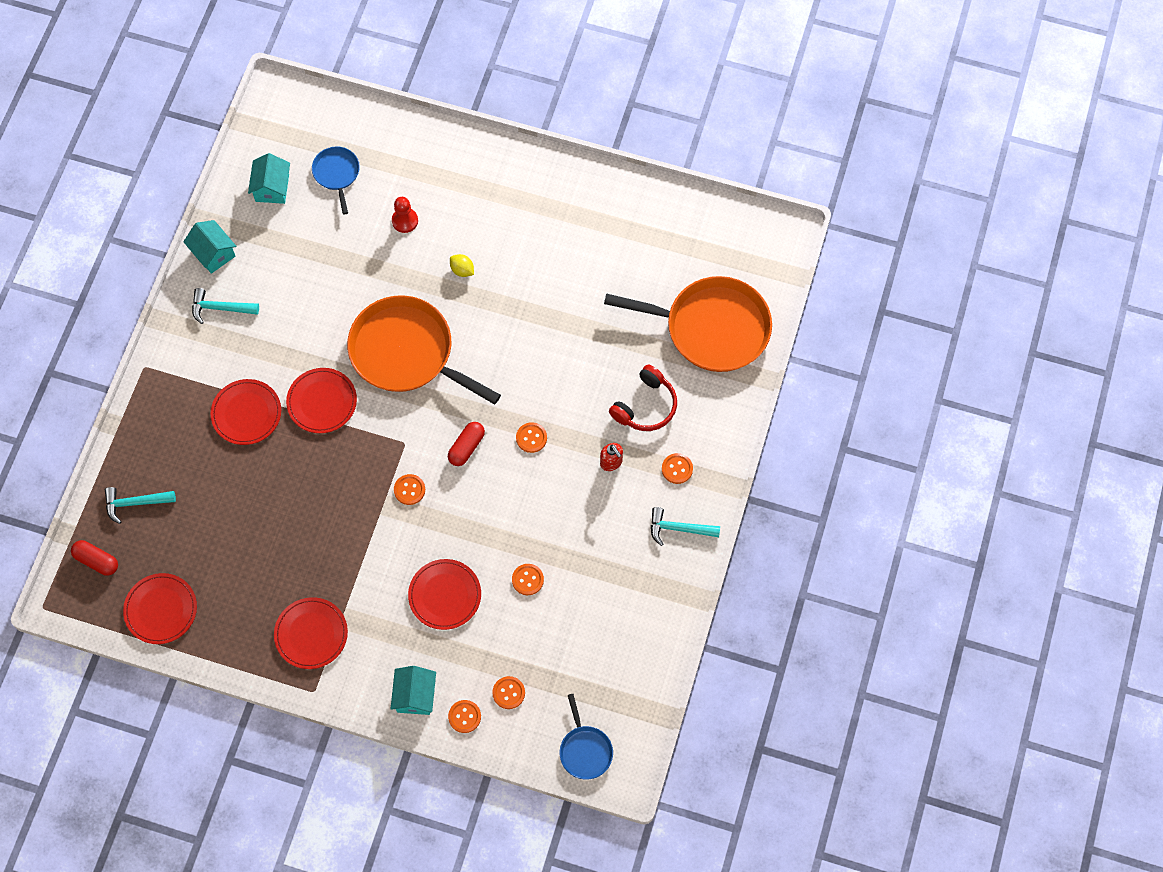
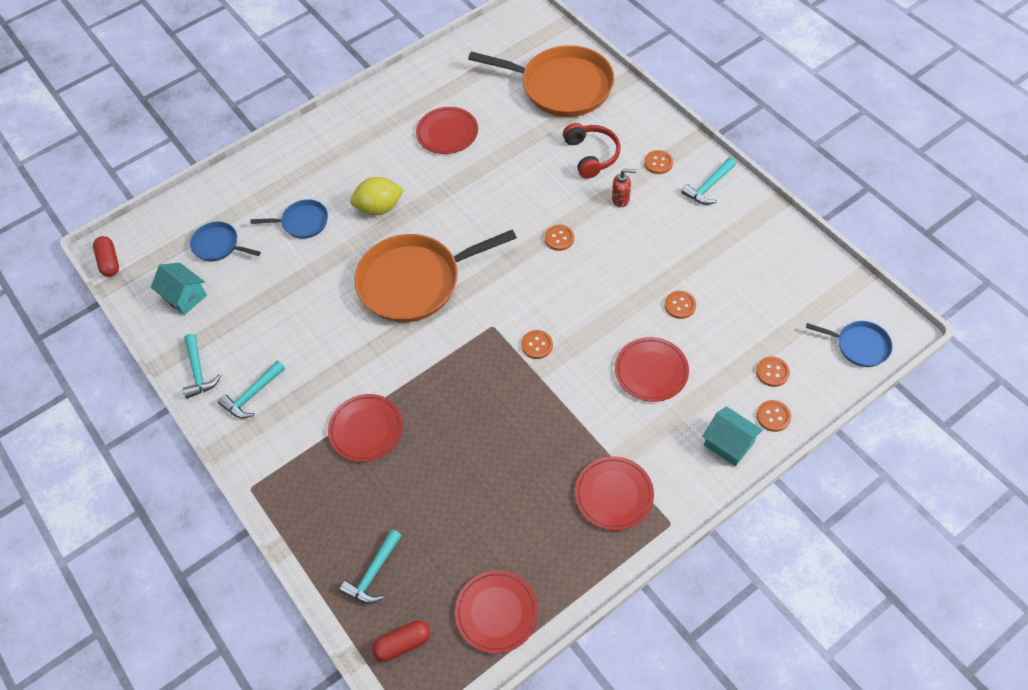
camera: 50 degrees left, 10 degrees down
turquoise house [183,220,236,274] -> turquoise hammer [183,334,221,399]
red plate [286,368,357,433] -> red plate moved to [416,107,478,154]
red pawn [392,197,418,233] -> blue pan [251,199,328,239]
red capsule [448,422,485,466] -> red capsule moved to [93,236,119,277]
yellow lemon [450,254,474,277] -> yellow lemon [350,177,404,215], size x1.83
orange pan [604,276,772,372] -> orange pan turned 60 degrees clockwise [468,45,614,117]

